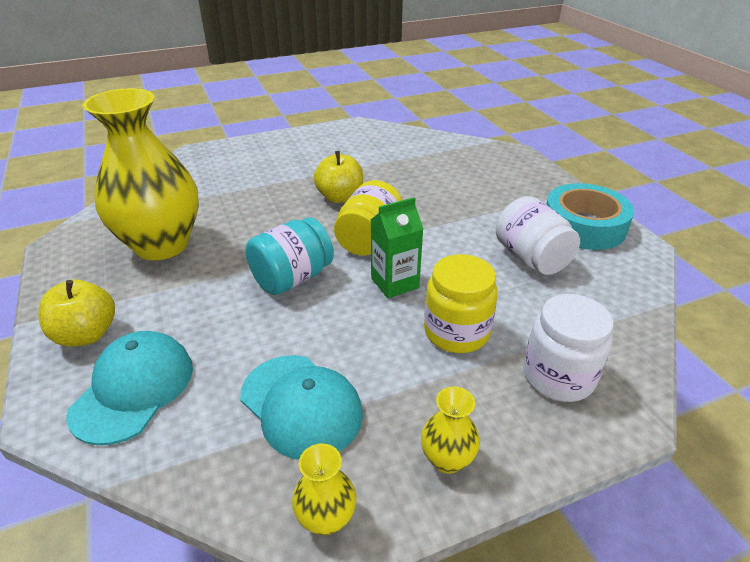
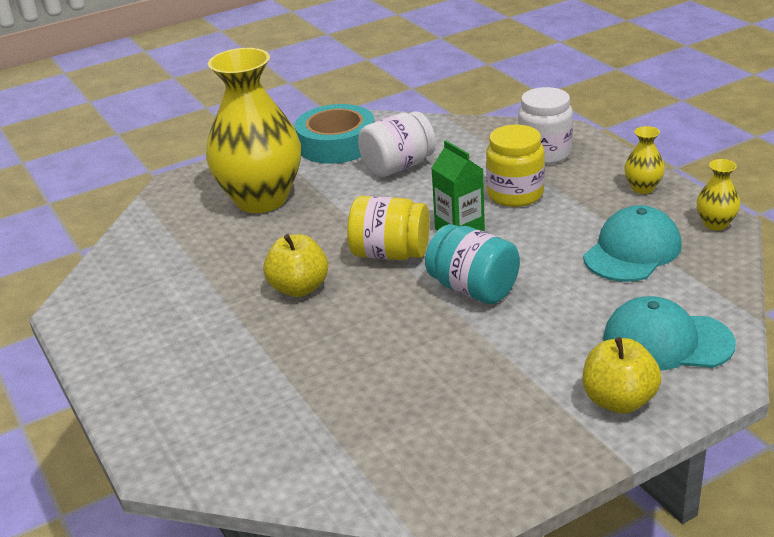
camera: 95 degrees left, 5 degrees down
yellow vase [82,88,199,260] -> yellow vase moved to [206,48,301,213]

